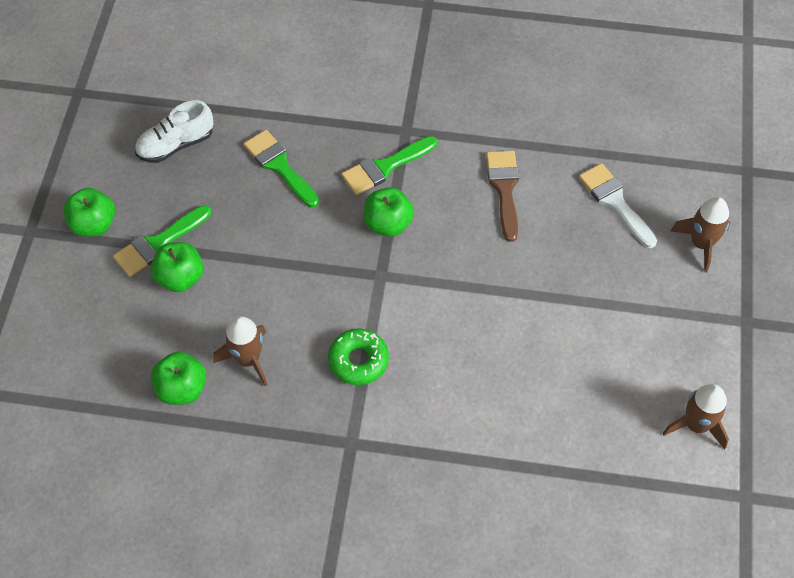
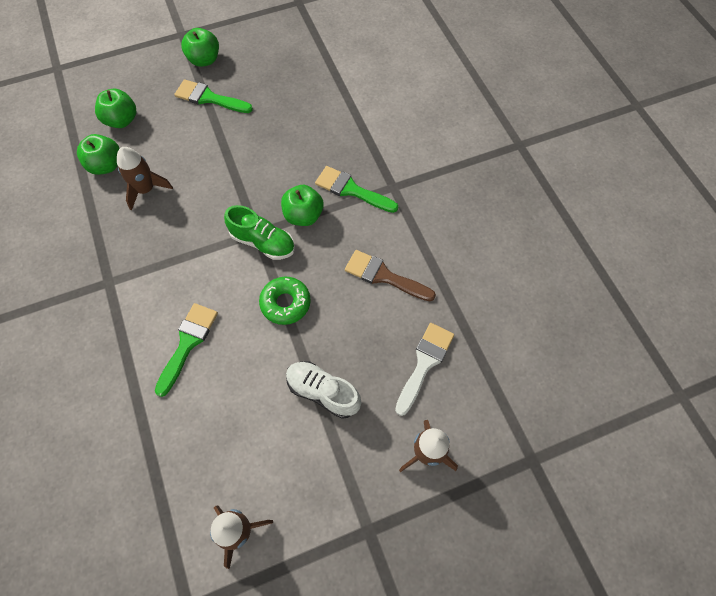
camera: 60 degrees right, 5 degrees up
white shoe [135,100,213,163] -> white shoe moved to [286,361,361,419]
green apple [151,242,203,292] -> green apple moved to [95,89,137,128]
green brush [244,130,319,207] -> green brush moved to [155,303,218,397]
green donut [328,328,389,385] -> green donut moved to [259,277,311,325]
brown brush [486,151,519,242] -> brown brush turned 120 degrees counterclockwise [345,250,436,301]
none -> green shoe [224,205,295,260]

